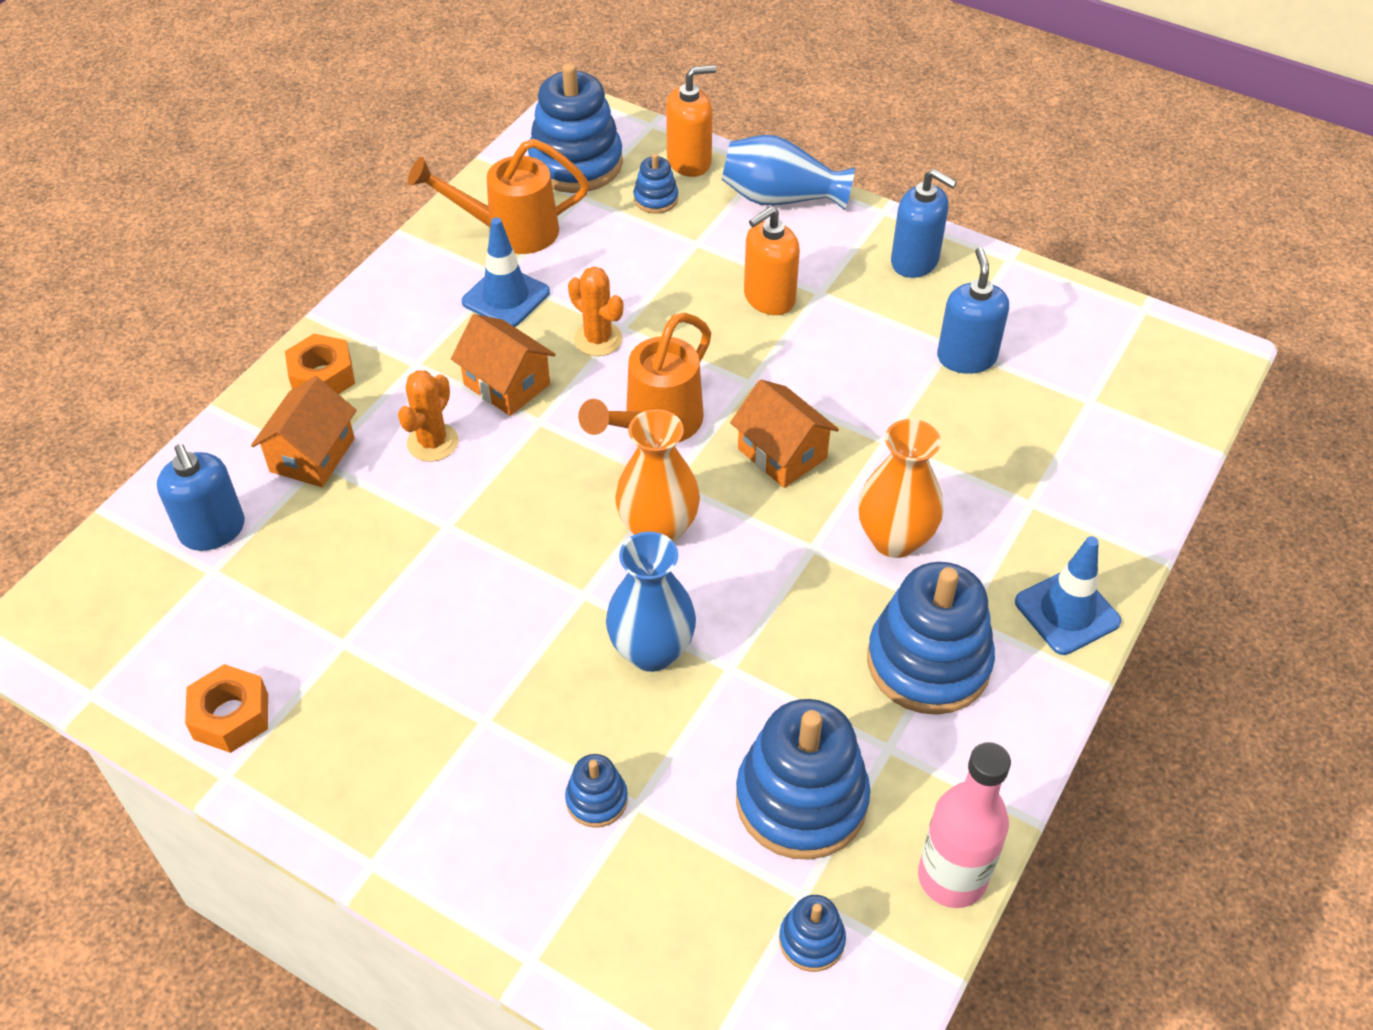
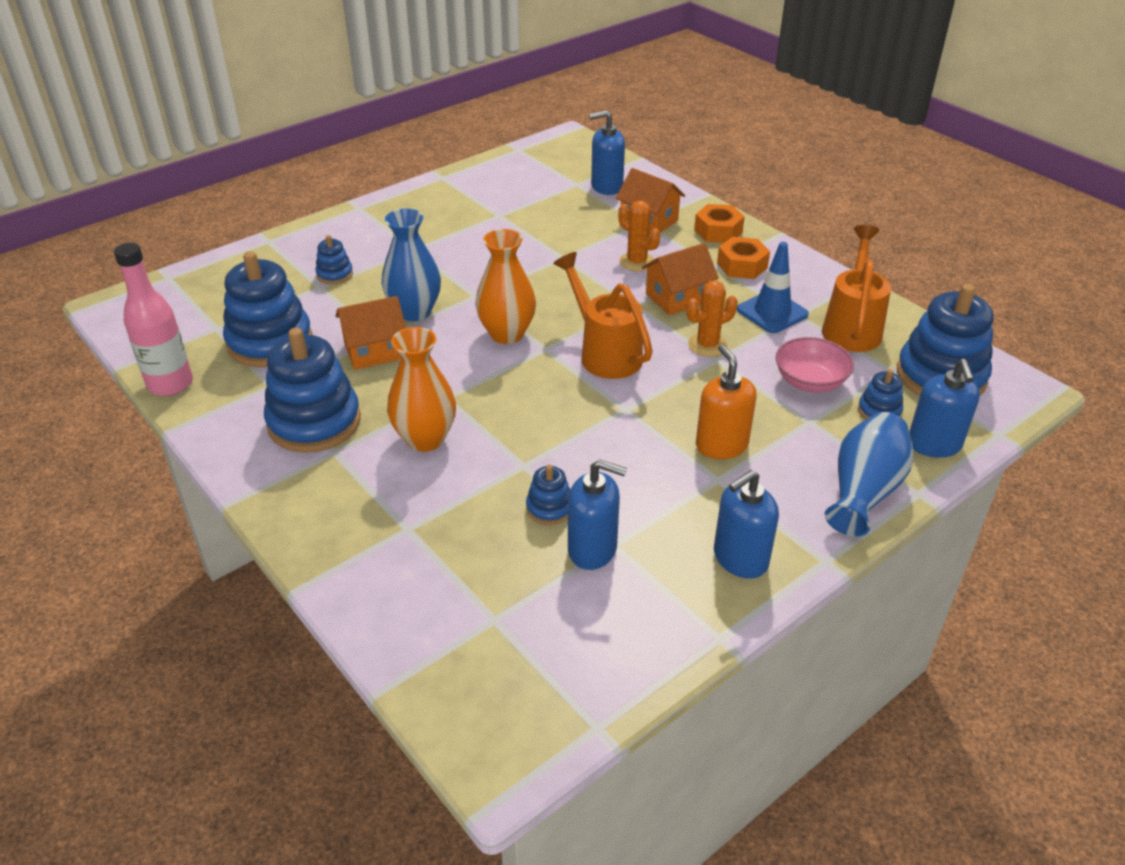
camera: 110 degrees right, 10 degrees down
orange nut [185,664,268,753] -> orange nut moved to [717,237,770,279]
orange soap dispenser [666,65,716,177] -> blue soap dispenser [909,359,980,458]
orange house [730,380,839,488] -> orange house moved to [336,296,406,370]
blue stacking toy [779,895,846,972] -> blue stacking toy moved to [526,465,570,525]
blue traffic cone [1015,536,1121,655] -> none
none -> pink bowl [776,337,854,392]

